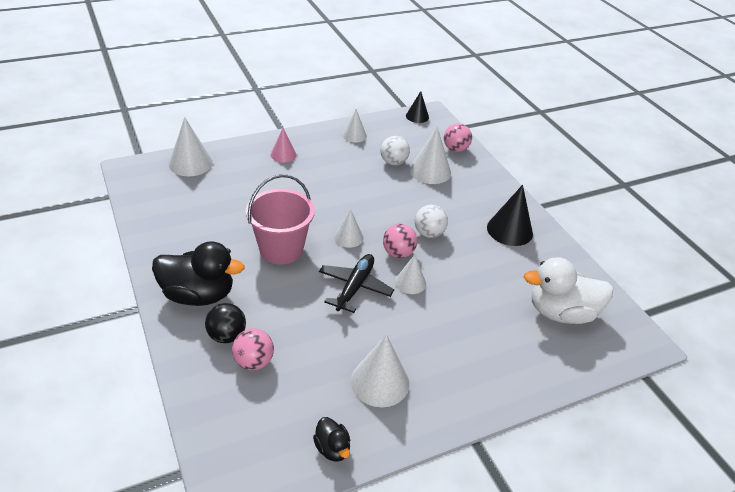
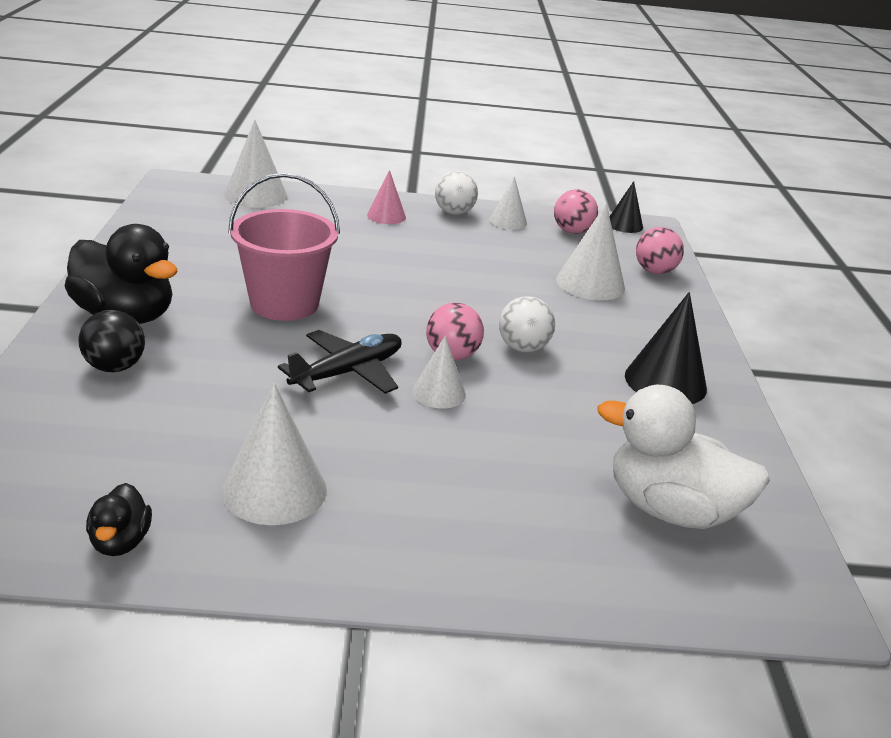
camera: 25 degrees right, 10 degrees down
pink ball [232,329,274,370] -> pink ball moved to [554,189,598,234]
white cone [334,209,364,248] -> none
white ball [381,136,410,165] -> white ball moved to [435,171,478,215]

